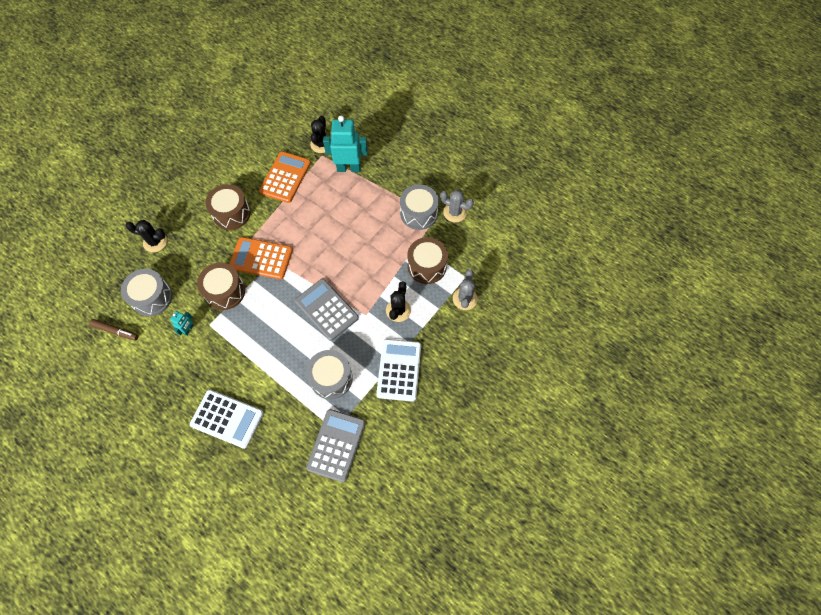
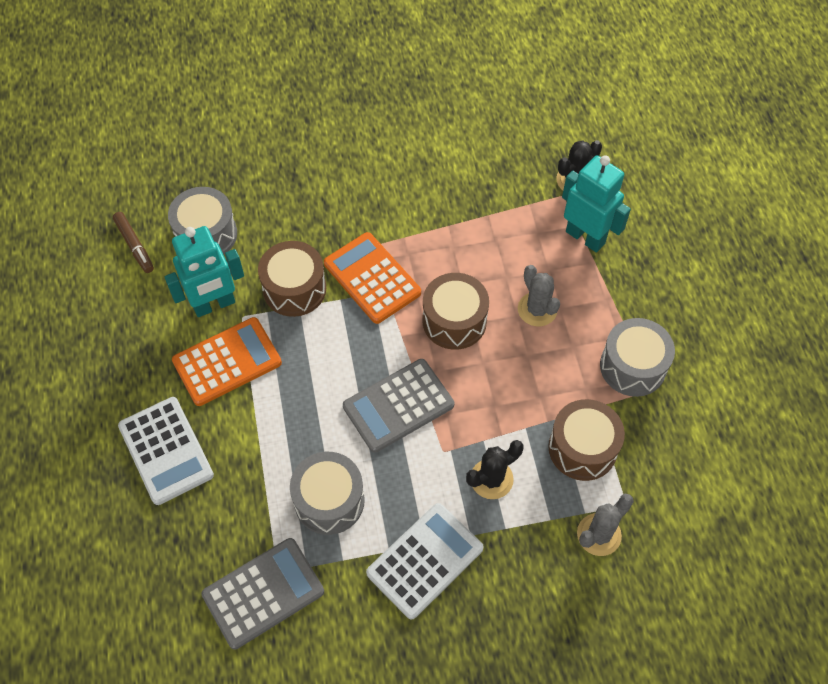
camera: 40 degrees right, 5 degrees down
black cactus [125,220,167,252] -> none
turquoise robot [170,311,194,336] -> turquoise robot [165,226,244,317], size x2.11
brown drum [206,184,251,230] -> brown drum moved to [423,273,489,350]
orange calculator [259,151,311,203] -> orange calculator moved to [172,317,282,406]
grey calculator [295,279,359,341] -> grey calculator turned 120 degrees counterclockwise [343,359,454,453]
grey cactus [440,190,474,222] -> grey cactus moved to [518,265,560,326]

